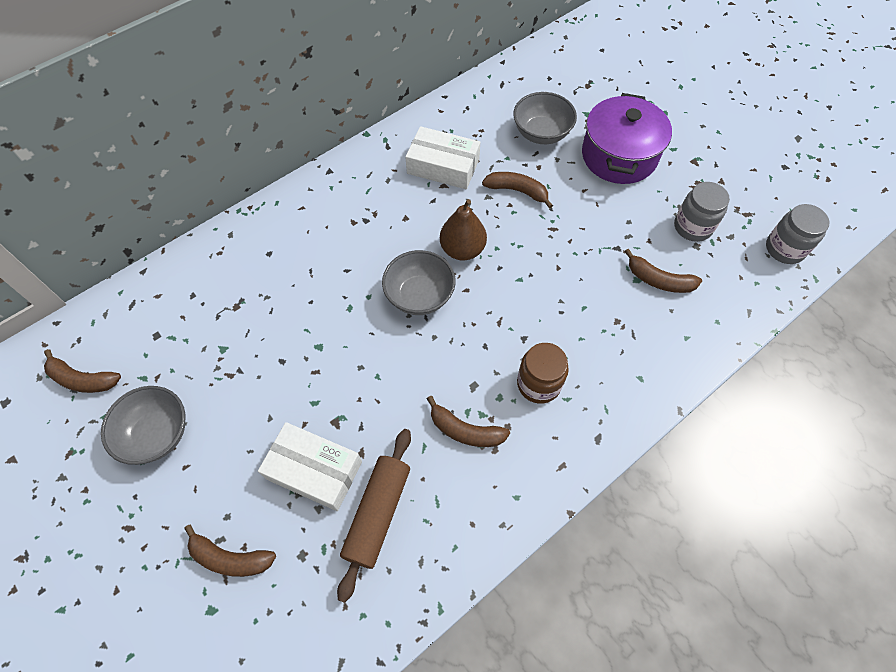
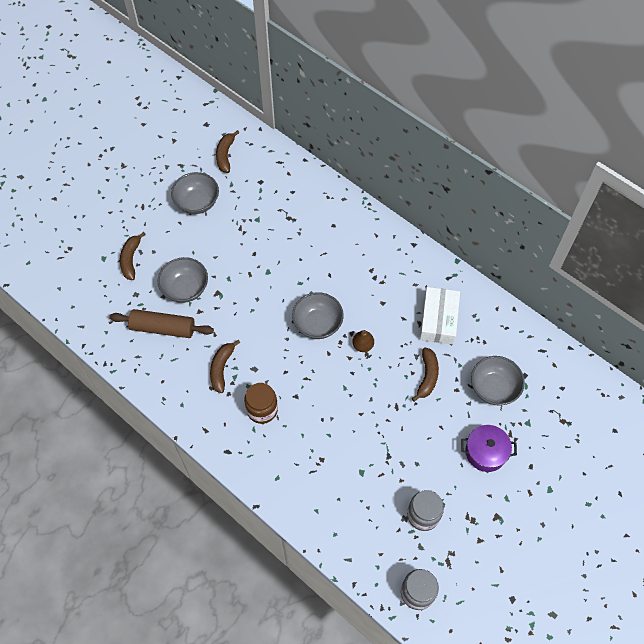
camera: 80 degrees right, 0 degrees up
white box [258,422,362,511] -> grey bowl [157,257,208,303]
brown pear [440,199,487,261] -> brown pear [352,330,374,352], size x0.63
purple pot [582,93,672,184] -> purple pot [461,425,517,472], size x0.63
brown banana [624,249,702,293] -> none

